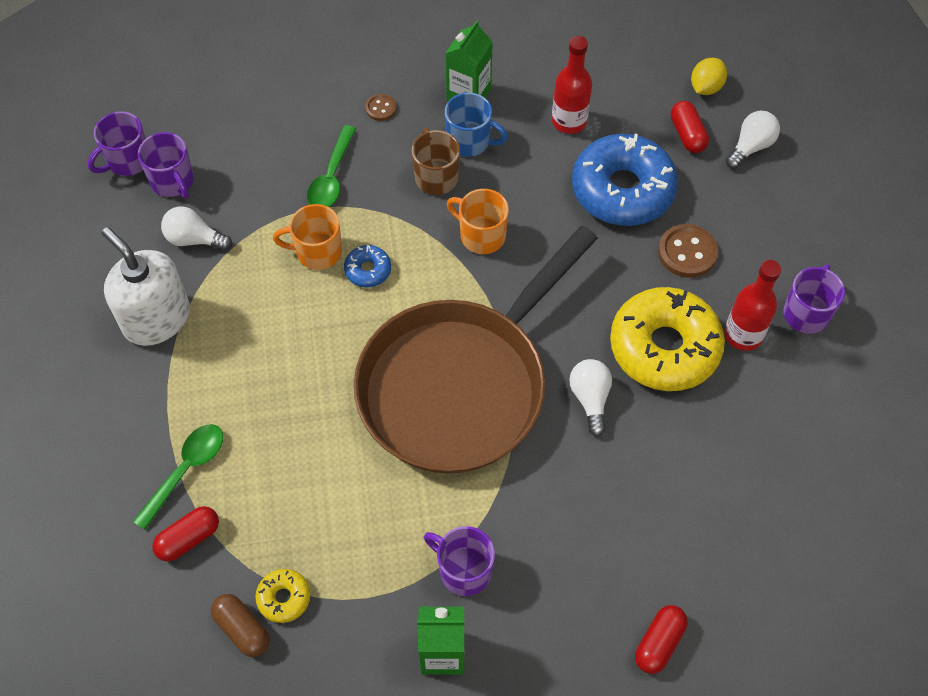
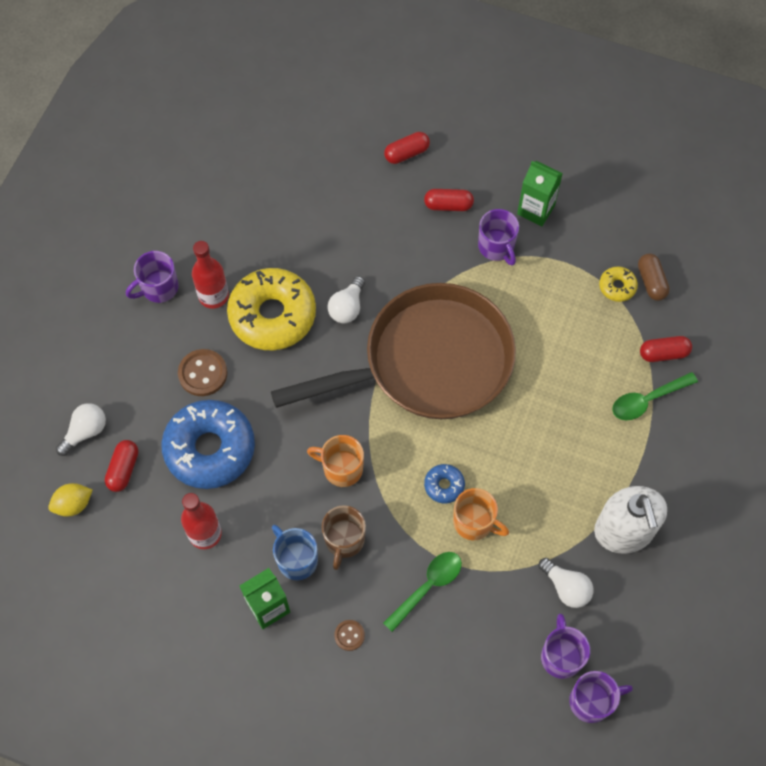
camera: 150 degrees left, 5 degrees up
orange mug [447,189,509,254] -> orange mug turned 135 degrees clockwise [307,435,364,487]
white light bulb [726,111,780,169] -> white light bulb turned 150 degrees clockwise [56,403,106,456]
none -> red capsule [424,189,474,211]

